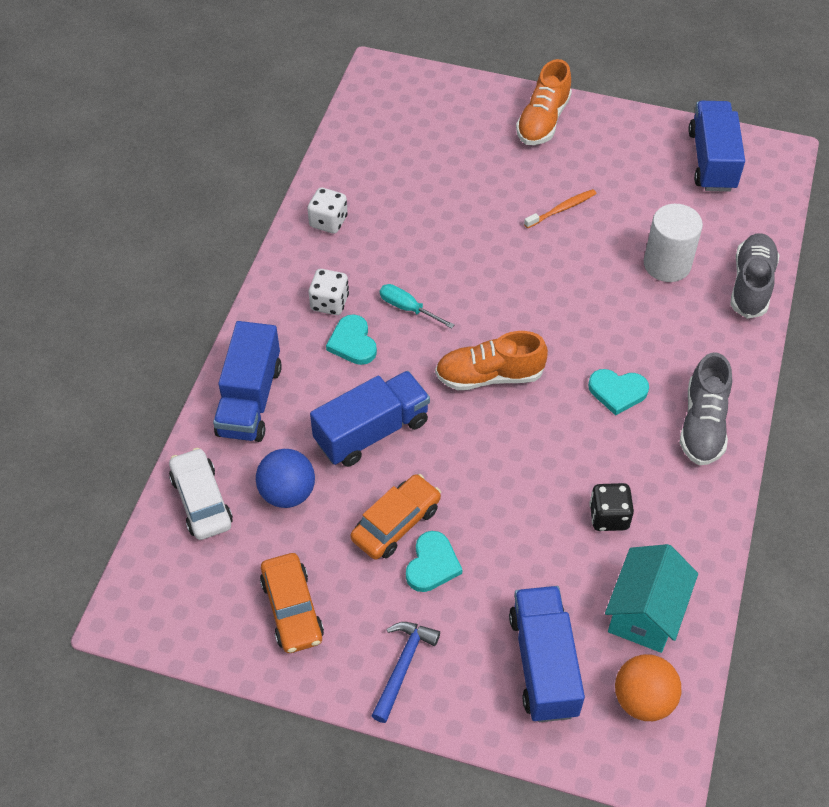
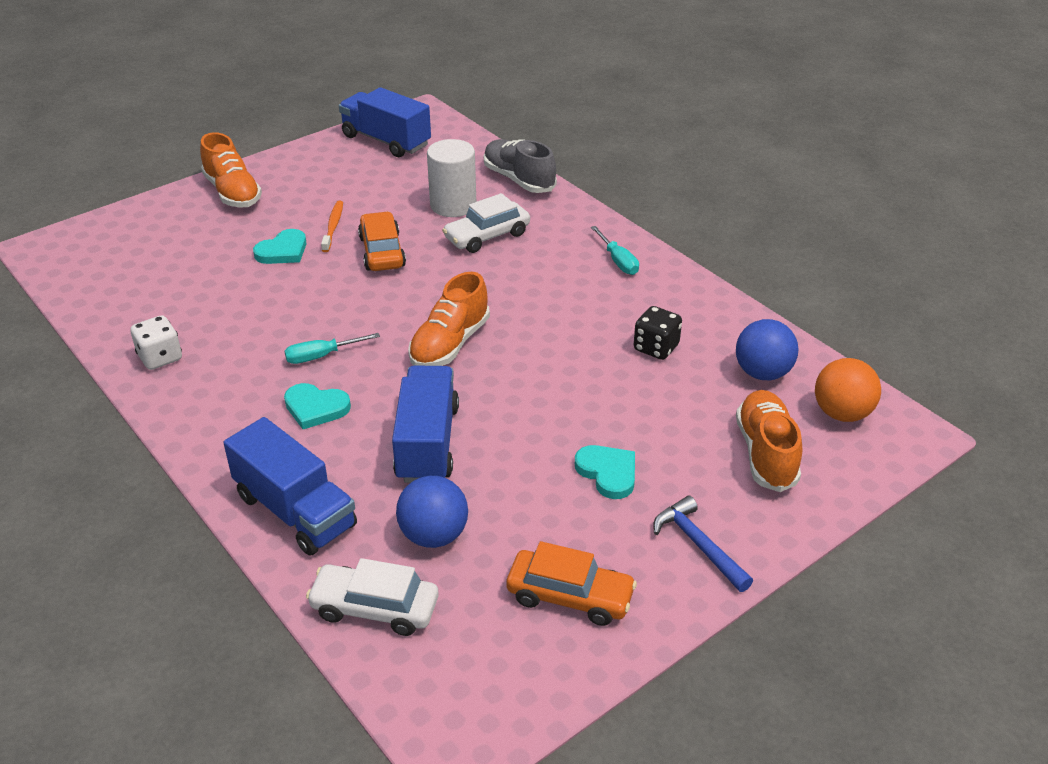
camera: 55 degrees left, 15 degrees down
white dice [309,269,349,315] -> none
orange car [350,474,441,560] -> orange car moved to [358,211,406,271]
blue truck [509,586,585,722] -> orange shoe [736,390,802,492]
turquoise heart [588,369,649,416] -> turquoise heart moved to [253,229,306,264]
turquoise house [605,544,698,653] -> blue ball [736,319,798,380]
grey shoe [680,352,732,465] -> turquoise screwdriver [591,226,639,275]
none -> white car [442,193,530,253]

